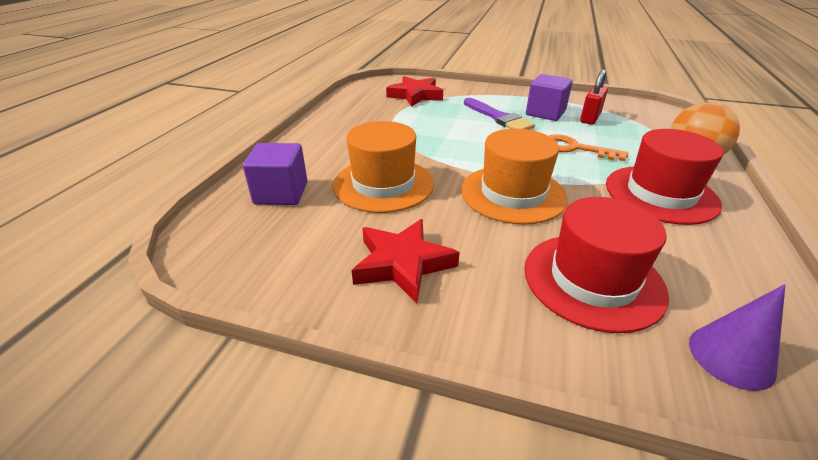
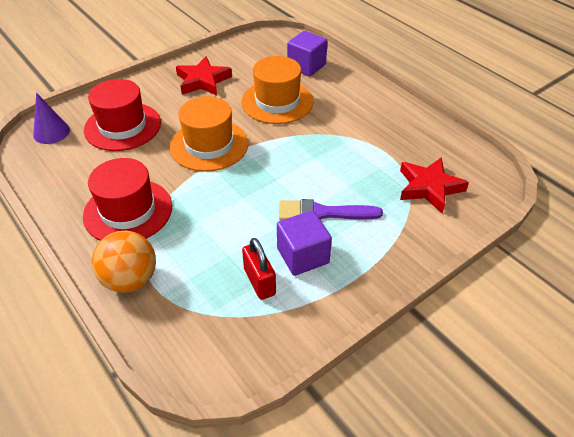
camera: 125 degrees right, 10 degrees up
orange key [549,134,628,161] -> none

